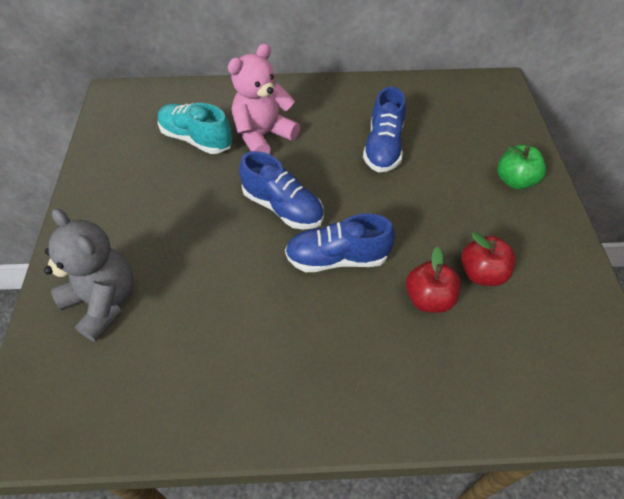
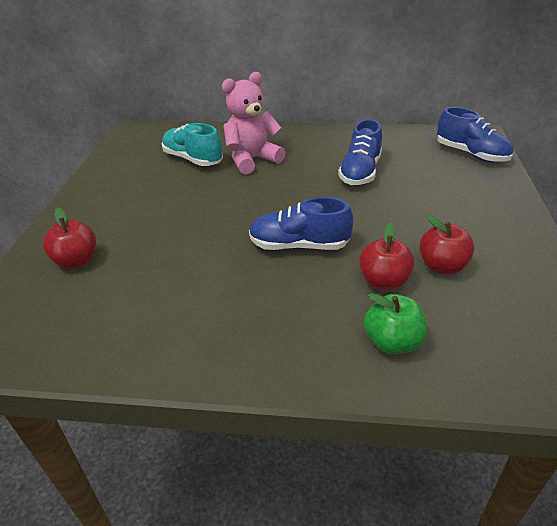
camera: 10 degrees right, 15 degrees down
grey teddy bear [44,208,134,342] -> red apple [43,207,96,269]
blue shoe [239,151,324,229] -> blue shoe moved to [437,107,513,163]
green apple [497,145,546,189] -> green apple moved to [364,293,427,354]

